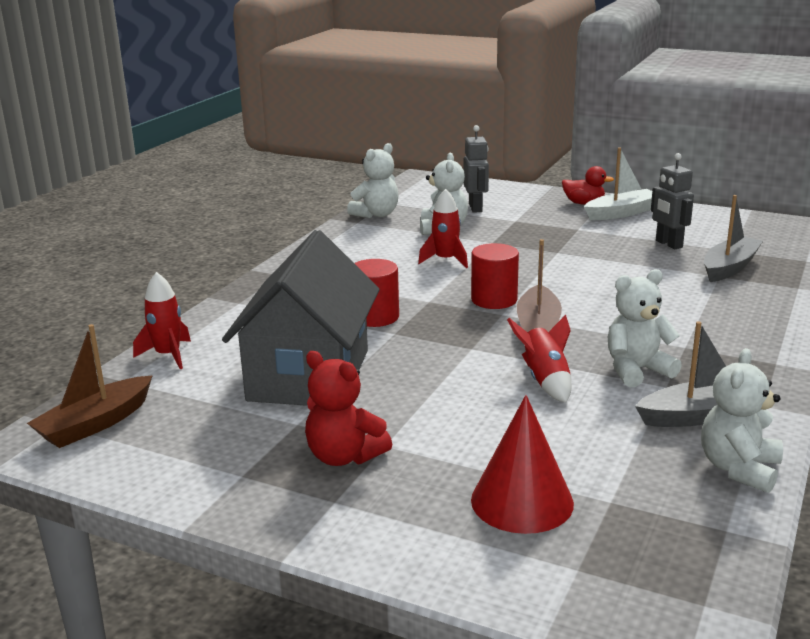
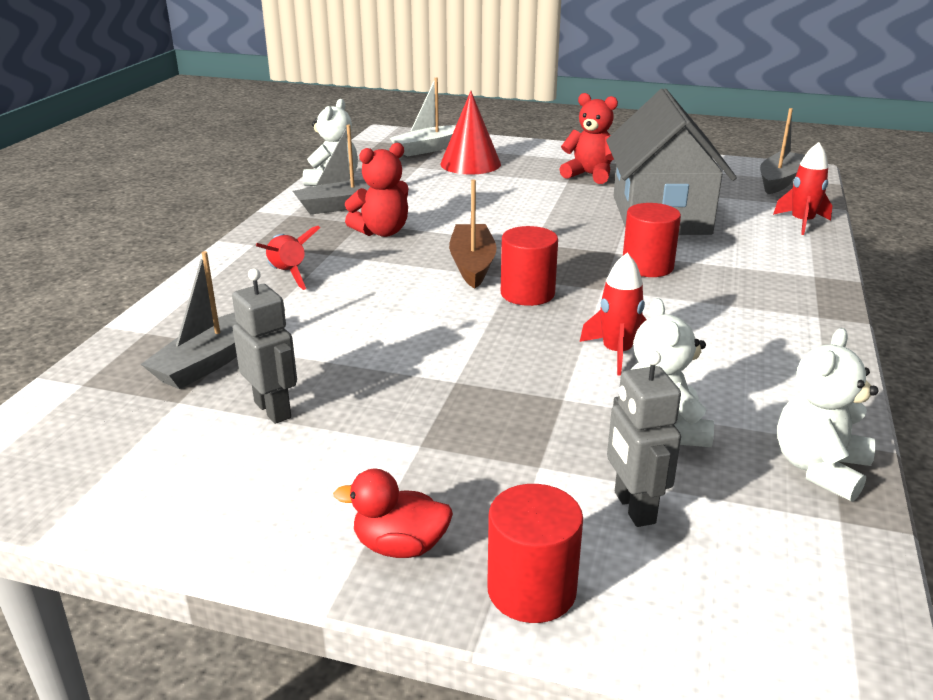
camera: 170 degrees right, 5 degrees up
brown boat [27,324,153,448] -> grey boat [760,108,805,194]
red rocket [507,315,571,403] -> red rocket moved to [256,226,320,290]
white boat [584,147,652,220] -> white boat moved to [390,78,456,156]
white teddy bear [608,269,682,387] -> red teddy bear [345,143,408,237]
none -> red cylinder [487,484,583,623]

